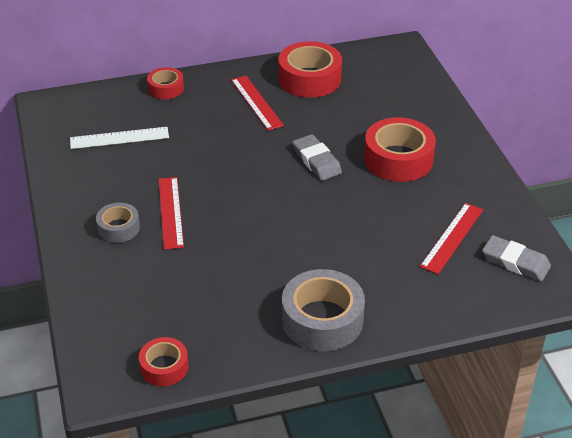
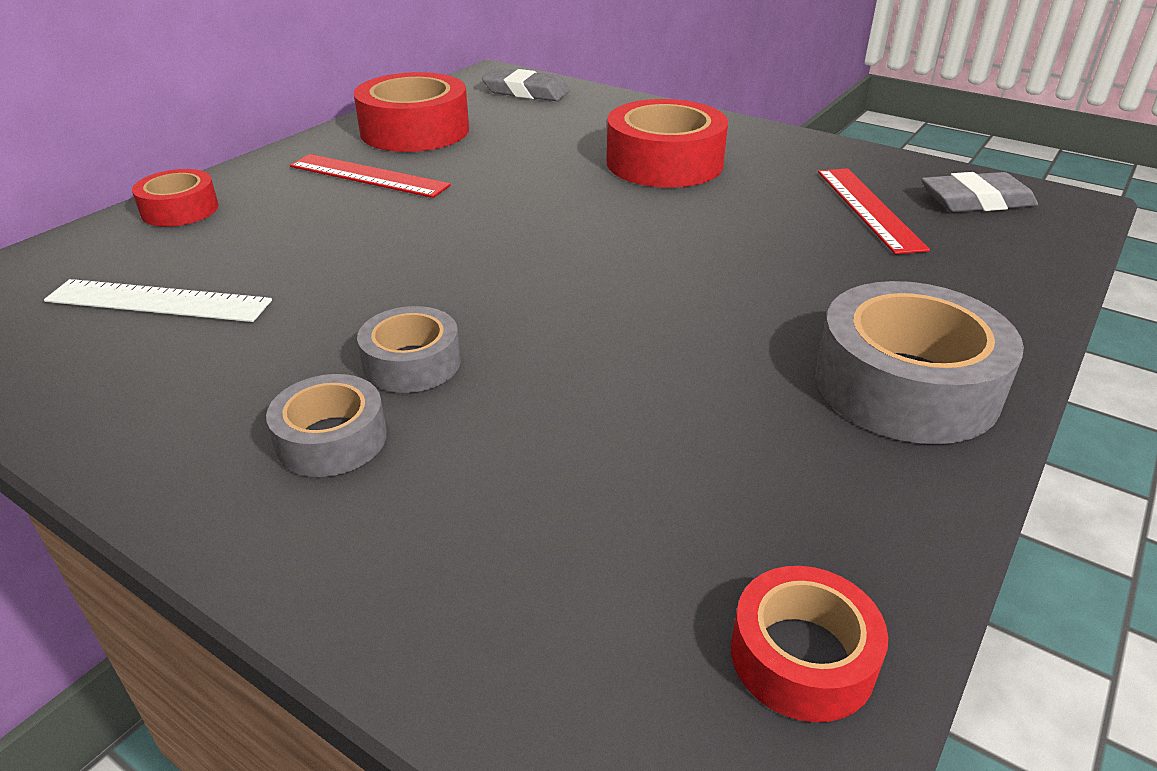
camera: 40 degrees left, 5 degrees down
white ruler [70,127,169,149] -> white ruler turned 60 degrees clockwise [44,279,272,322]
red ruler [158,177,184,250] -> grey tape [357,306,461,393]
grey eraser [292,134,342,181] -> grey eraser moved to [482,68,570,101]

